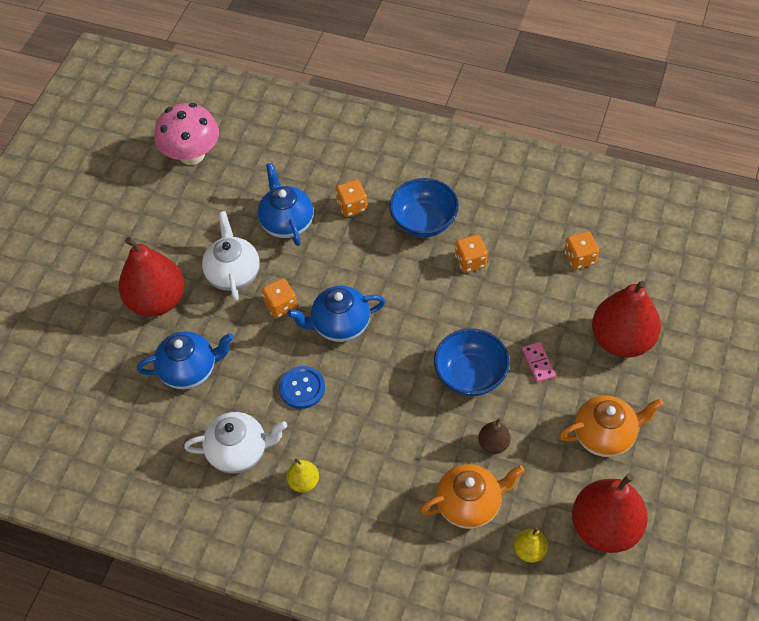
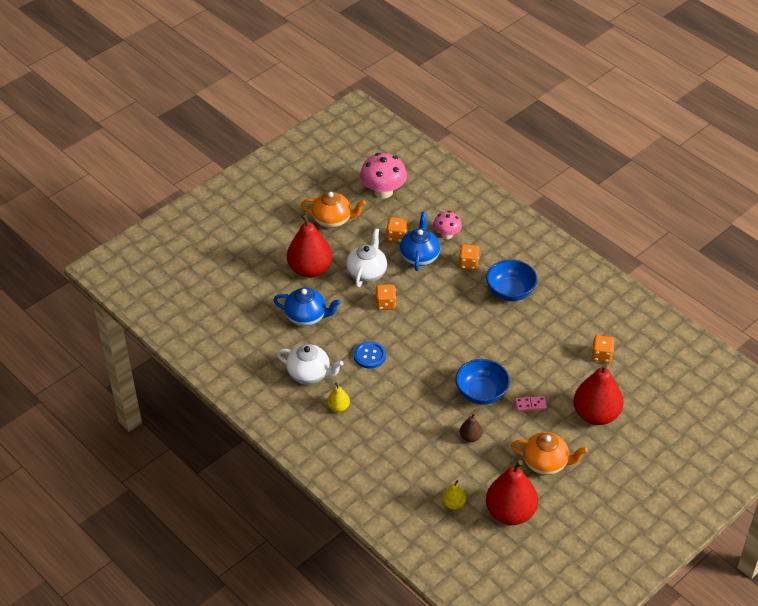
camera: 25 degrees right, 10 degrees down
blue teapot [287,286,385,342] -> none
orange teapot [420,464,525,529] -> orange teapot moved to [301,191,366,228]
orange dice [455,235,488,273] -> orange dice moved to [386,217,407,242]
pink domino [522,342,556,382] -> pink domino turned 75 degrees clockwise [515,396,547,411]
none -> pink mushroom [433,211,462,239]

